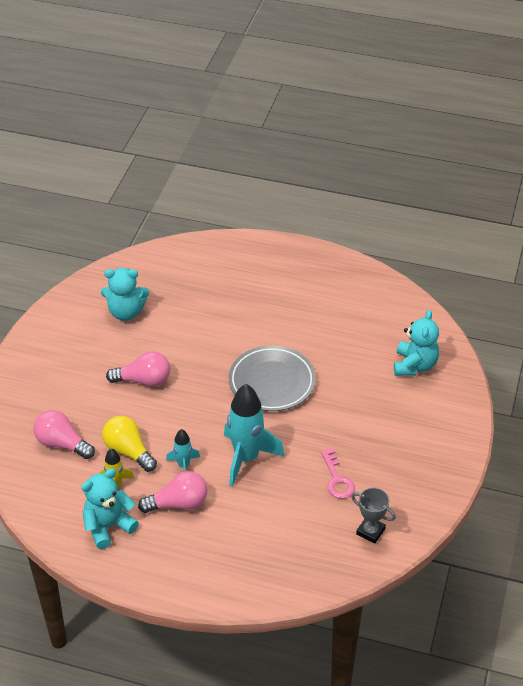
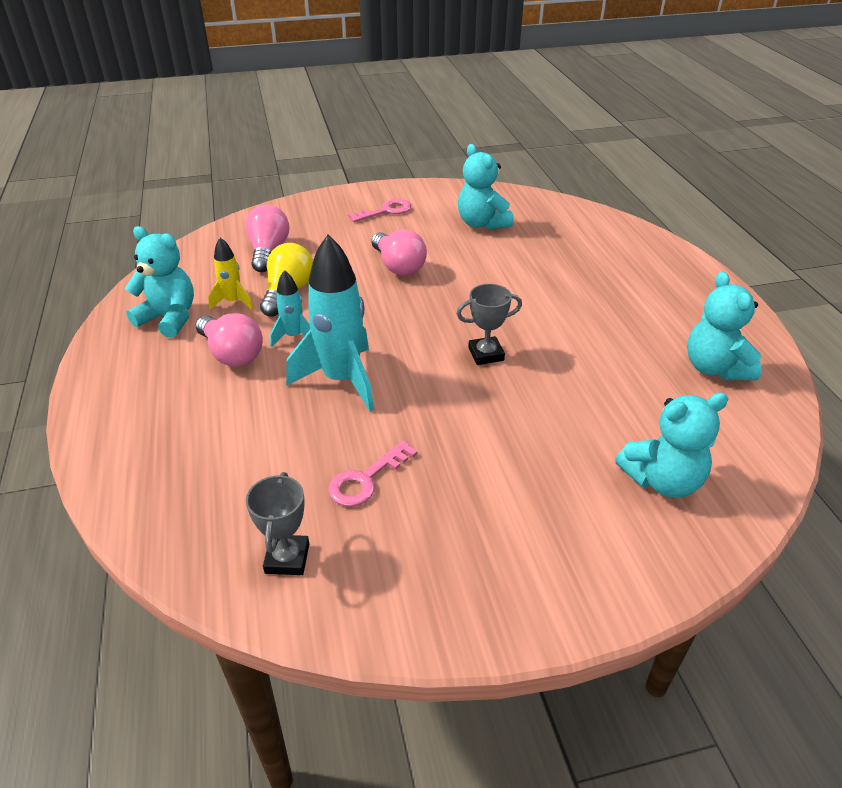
camera: 60 degrees right, 5 degrees down
grey plate [229,345,316,411] -> grey trophy [457,284,522,365]
none -> pink key [348,199,411,222]
none -> turquoise teddy bear [687,271,762,380]

